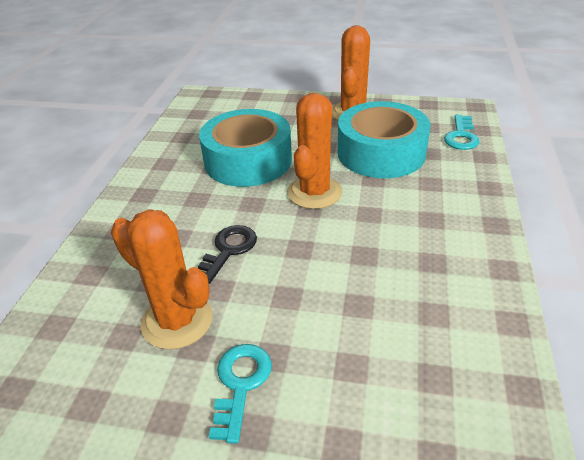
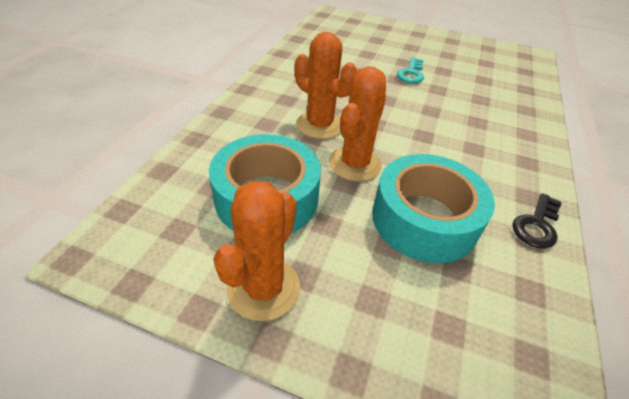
camera: 175 degrees left, 5 degrees up
orange cactus [111,209,213,350] -> orange cactus moved to [295,32,357,139]
black key [198,225,257,284] -> black key moved to [512,193,562,248]
turquoise key [444,115,479,150] -> none

